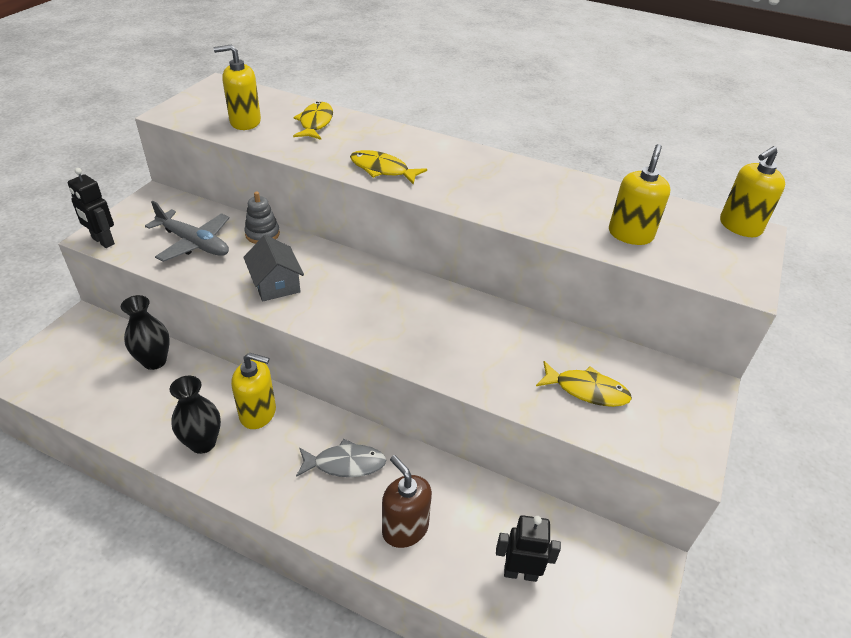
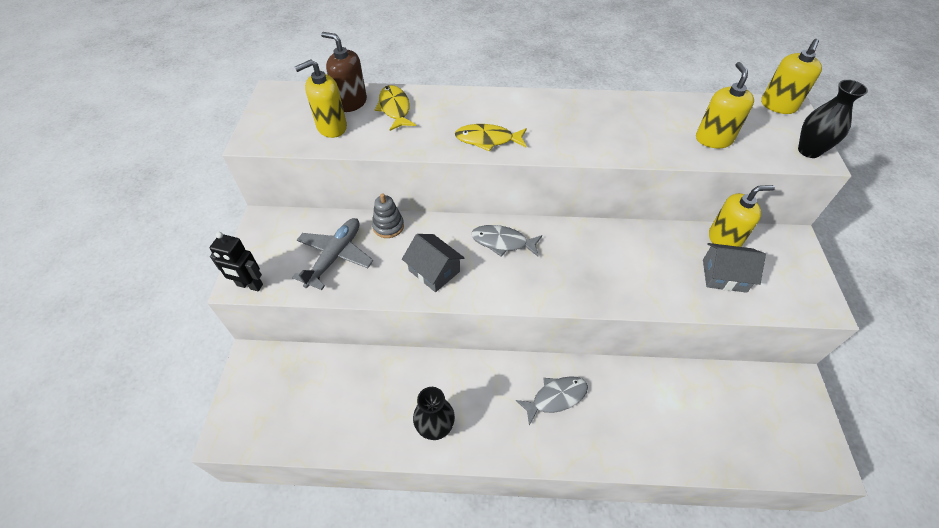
camera: 20 degrees left, 10 degrees up
black vase [121,295,170,370] -> black vase moved to [798,80,868,158]
grey plane [145,201,229,262] -> grey plane turned 75 degrees counterclockwise [292,218,373,290]
yellow soap dispenser [231,352,276,429] -> yellow soap dispenser moved to [709,185,775,247]
brown soap dispenser [382,455,432,548] -> brown soap dispenser moved to [321,32,367,112]
black robot [496,515,561,582] -> none
yellow fish [536,361,632,407] -> grey house [703,243,766,293]
none -> grey fish [471,225,542,257]

